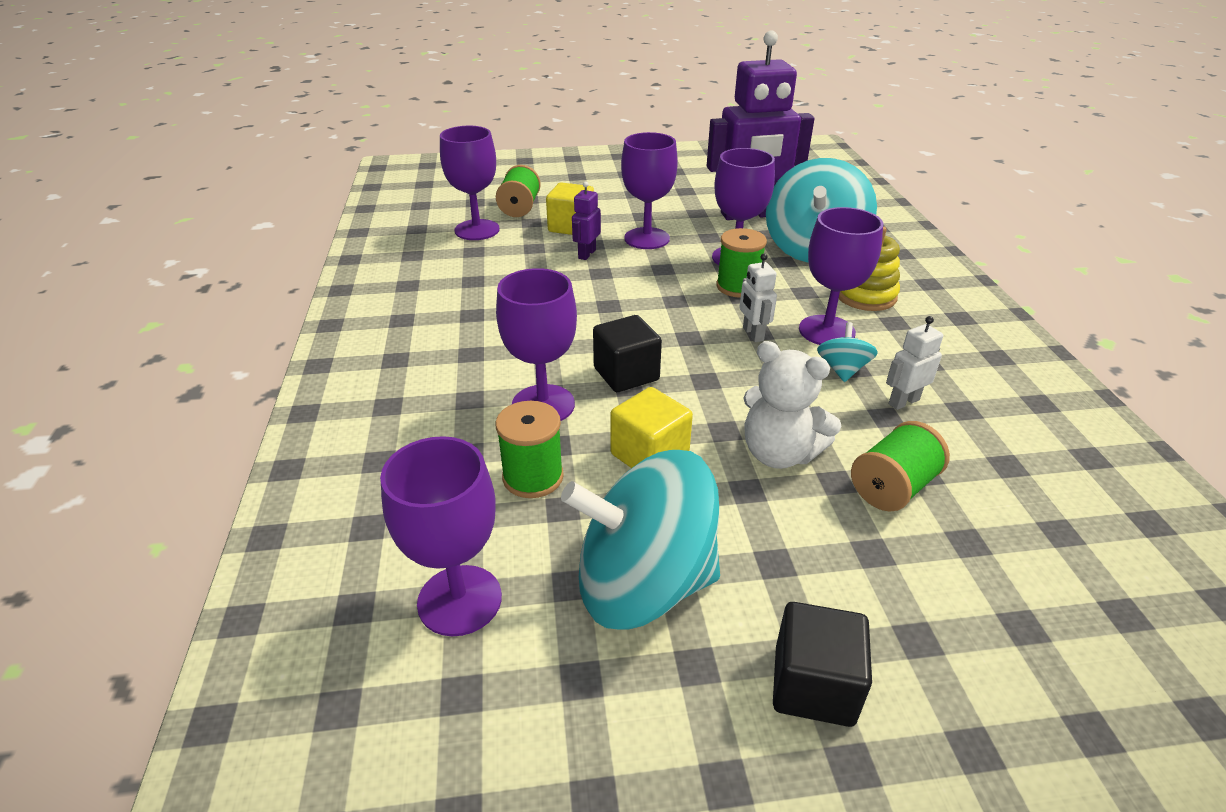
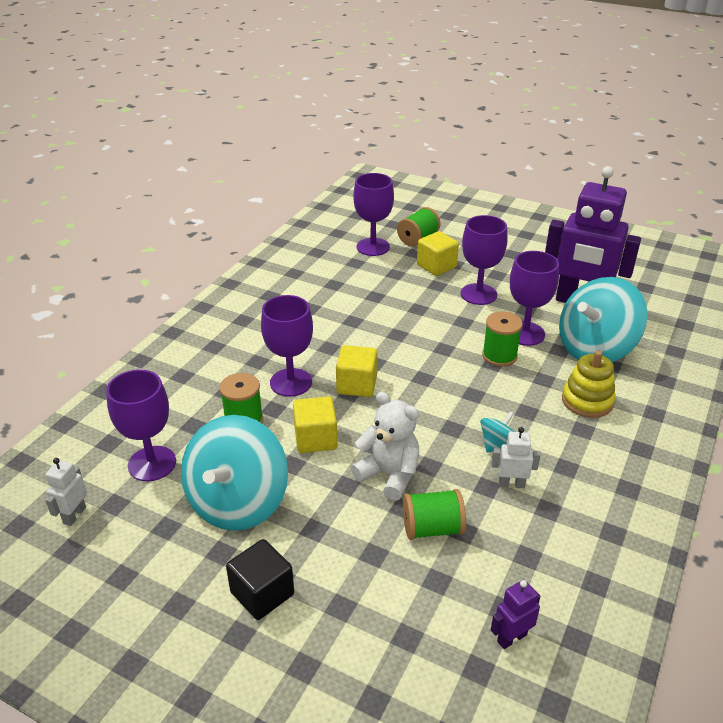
camera: 35 degrees right, 0 degrees up
turquoise spinning top [561,450,720,630] -> turquoise spinning top turned 105 degrees counterclockwise [181,415,288,531]
purple robot [572,181,601,260] -> purple robot moved to [491,580,540,649]
black cube [593,315,662,392] -> yellow cube [336,345,377,397]
white robot [739,254,777,342] -> white robot moved to [45,458,87,526]
white teddy bear [744,341,841,469] -> white teddy bear turned 150 degrees clockwise [351,392,419,501]
purple goblet [799,207,883,345] -> none

